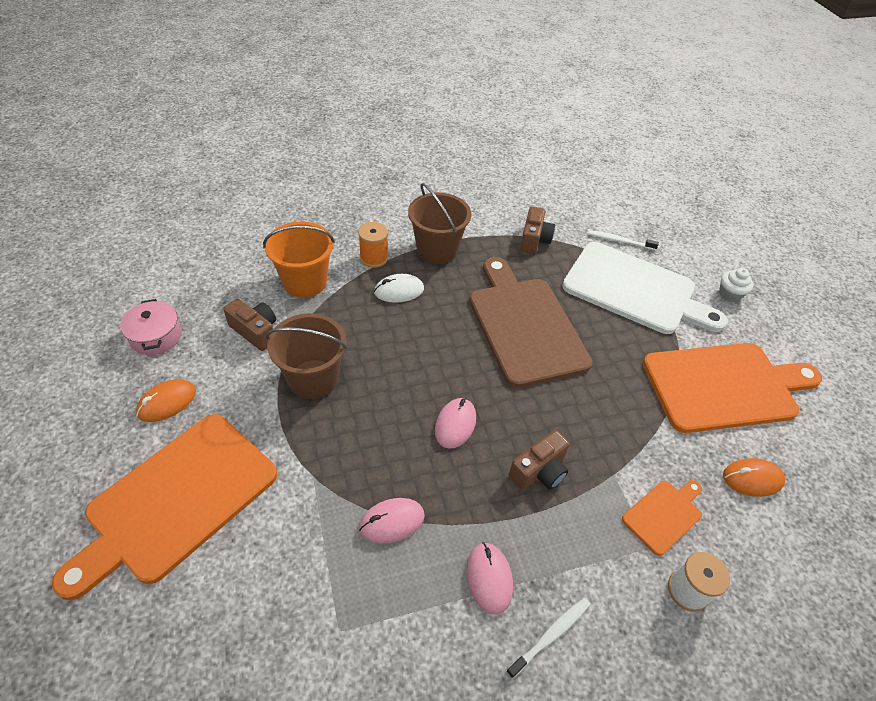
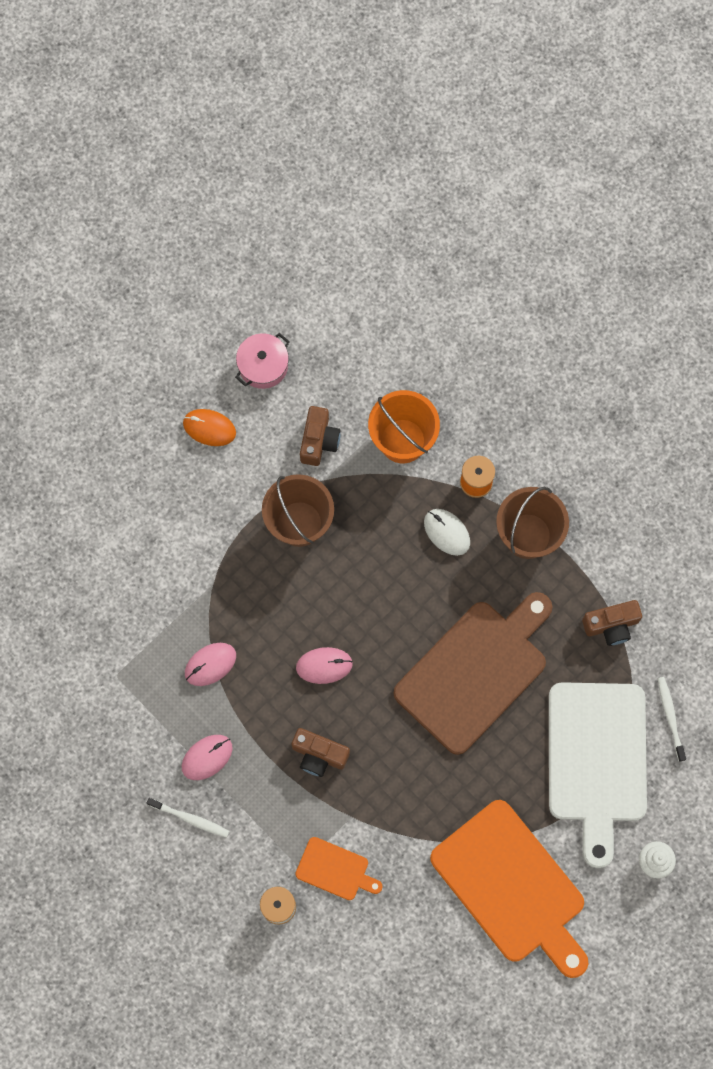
camera: 65 degrees right, 25 degrees up
orange cutting board [52,414,277,600] -> none
pink mouse [359,498,425,544] -> pink mouse turned 75 degrees counterclockwise [185,643,236,686]
orange mouse [723,458,786,497] -> none

